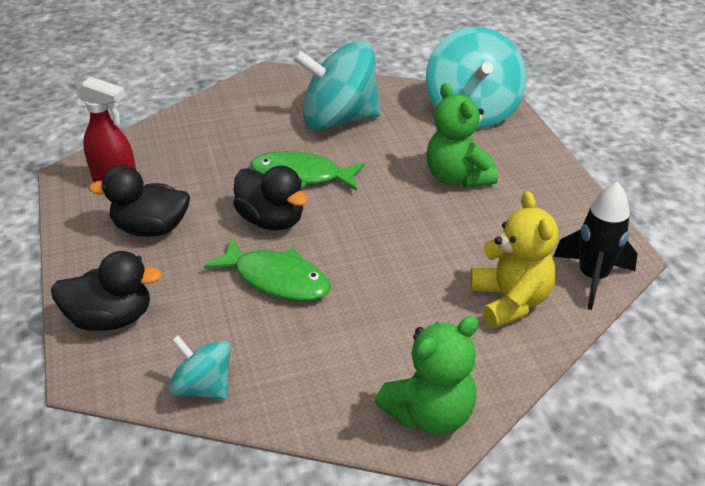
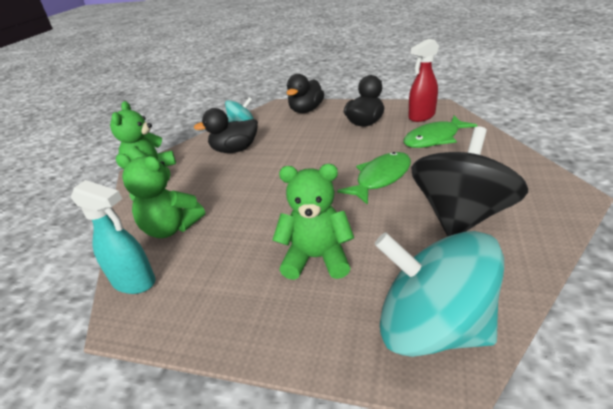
camera: 125 degrees right, 5 degrees down
green fish [204,237,331,301] -> green fish moved to [404,116,478,148]
black duck [233,166,308,231] -> black duck moved to [193,108,258,153]
turquoise spinning top [293,40,381,130] -> black spinning top [411,126,528,236]
yellow teddy bear [470,191,558,329] -> green teddy bear [116,154,205,238]
black rocket [553,182,638,310] -> turquoise spray bottle [71,180,156,294]

